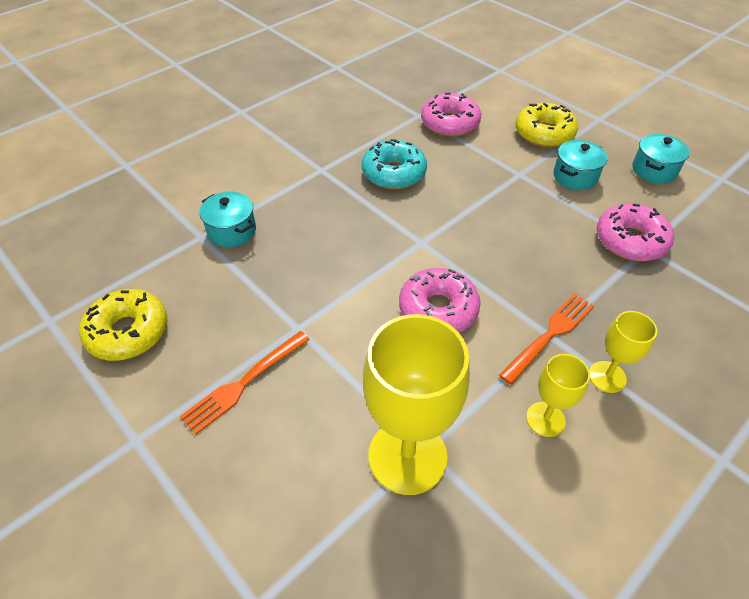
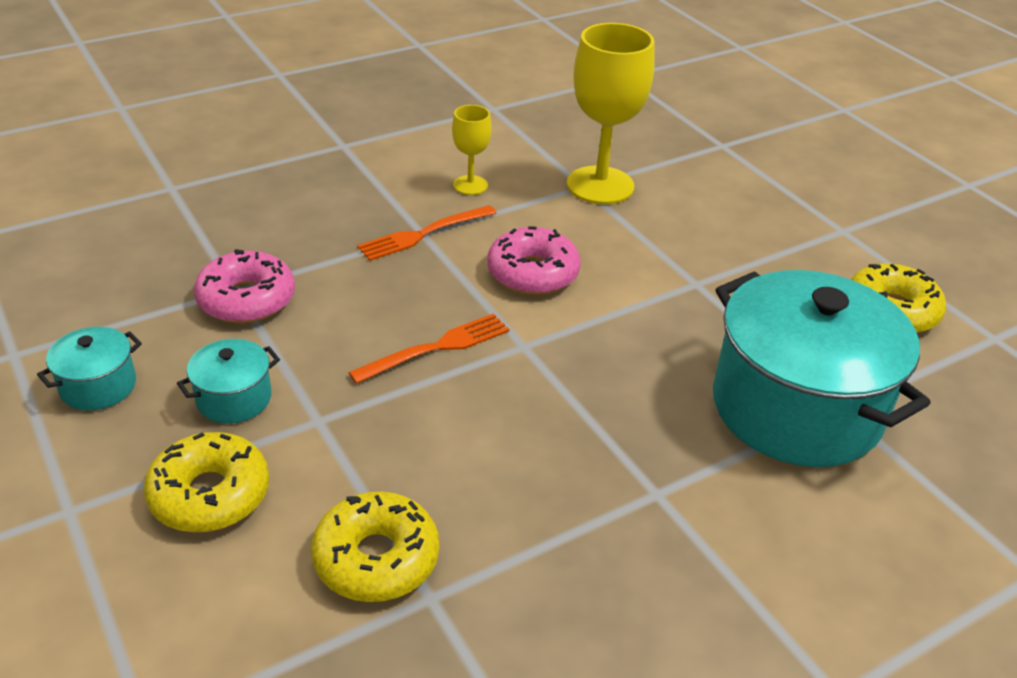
camera: 170 degrees left, 10 degrees down
orange fork [180,331,310,435] -> orange fork moved to [348,313,509,384]
turquoise pot [199,191,256,247] -> turquoise pot [713,270,931,467], size x2.35
turquoise donut [362,139,427,189] -> none
pink donut [421,93,481,137] -> yellow donut [311,491,439,602]
yellow goblet [589,311,657,393] -> none

